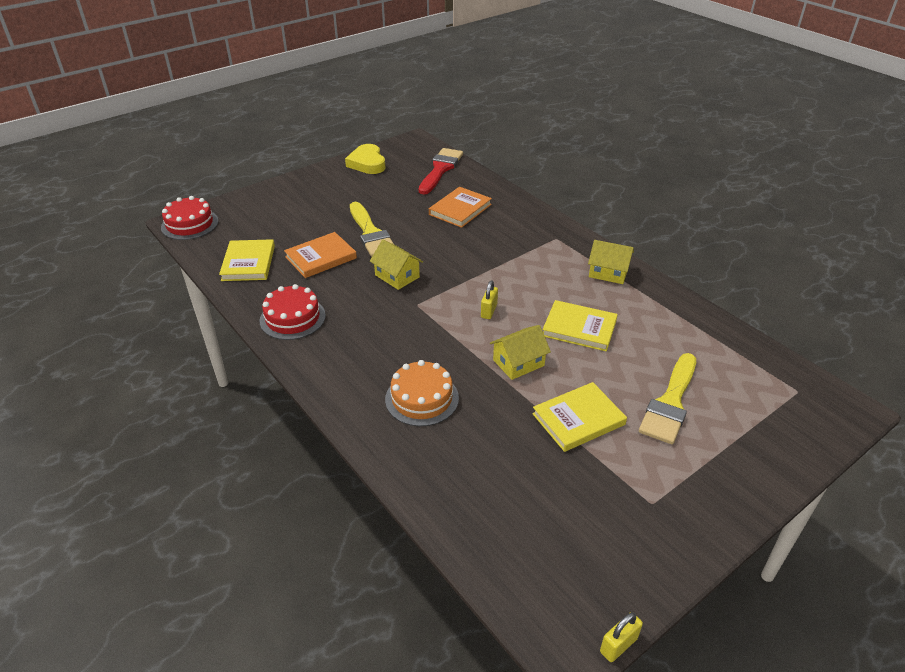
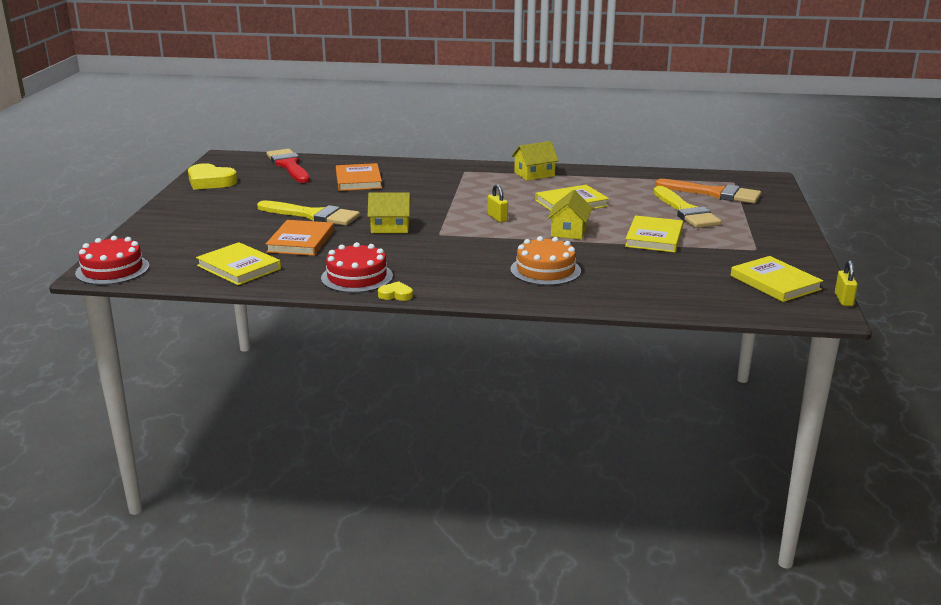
camera: 45 degrees left, 15 degrees down
none -> yellow heart [378,281,413,301]
none -> orange brush [655,179,761,203]
none -> yellow book [731,256,823,302]

